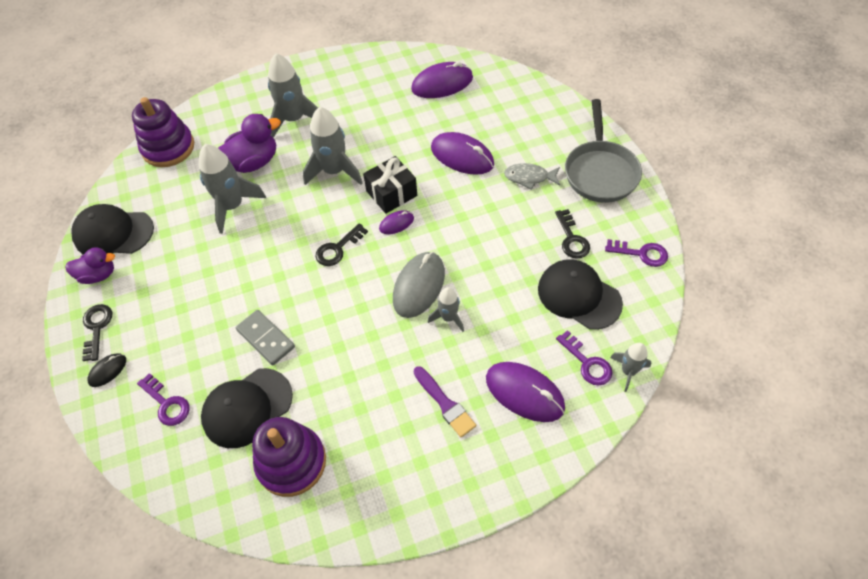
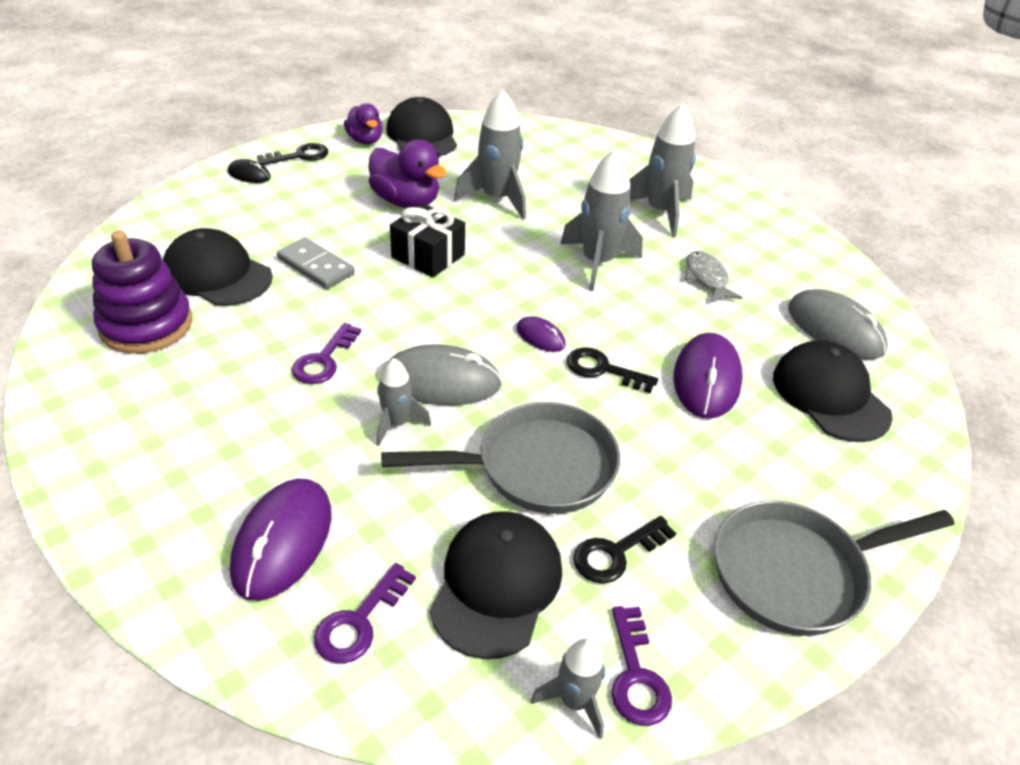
camera: 65 degrees right, 15 degrees down
purple stacking toy [132,97,194,167] -> none
purple key [137,373,190,426] -> purple key moved to [292,323,361,384]
purple duck [218,114,281,173] -> purple duck moved to [368,139,447,208]
grey domino [236,310,295,365] -> grey domino turned 75 degrees counterclockwise [277,238,355,289]
black key [315,223,368,266] -> black key moved to [567,347,658,393]
black gift [363,156,417,214] -> black gift moved to [390,204,465,278]
purple mouse [411,62,473,98] -> grey mouse [788,289,888,359]
purple brush [414,366,476,438] -> none
grey fish [504,163,560,190] -> grey fish moved to [685,251,743,302]
grey rocket [610,343,652,392] -> grey rocket moved to [531,638,605,739]
none -> grey pan [381,402,620,514]
none -> black cap [773,340,893,442]

